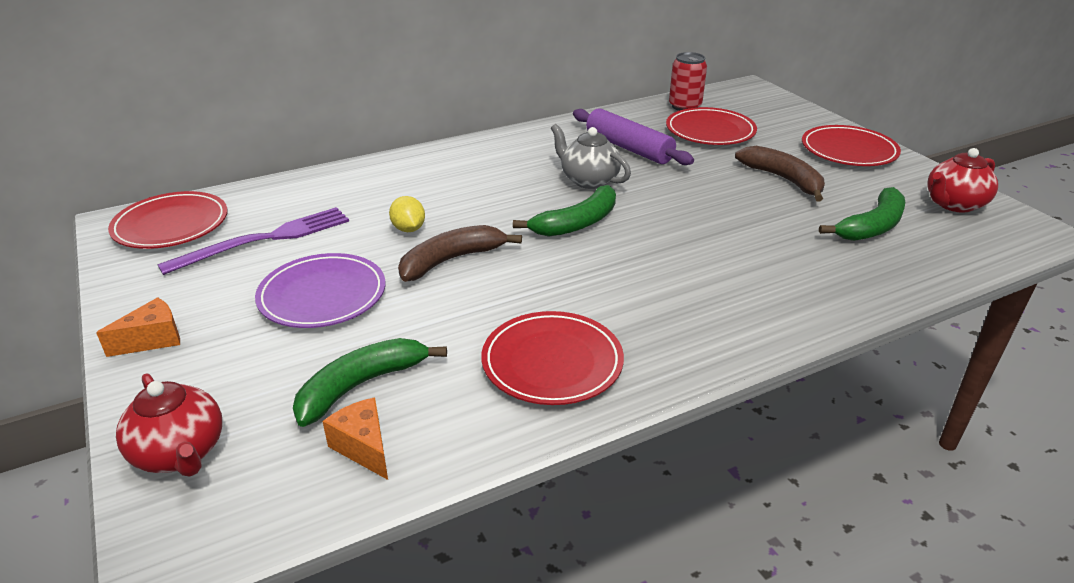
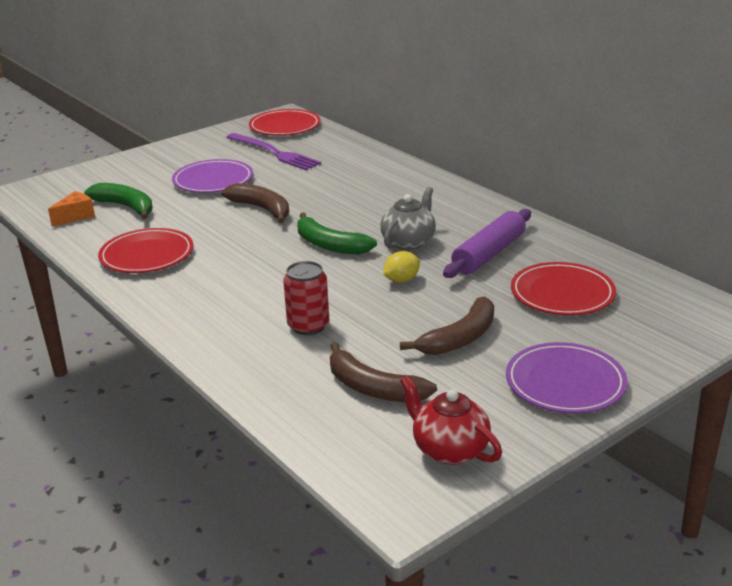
camera: 80 degrees right, 5 degrees down
orange cheese [96,297,180,357] -> none
red teapot [116,373,222,477] -> none
yellow lemon [389,196,425,232] -> yellow lemon moved to [383,251,420,283]
red can [669,52,707,111] -> red can moved to [283,261,329,335]
red plate [802,125,901,166] -> purple plate [506,342,627,413]
green banana [819,187,905,241] -> brown banana [330,342,437,402]

